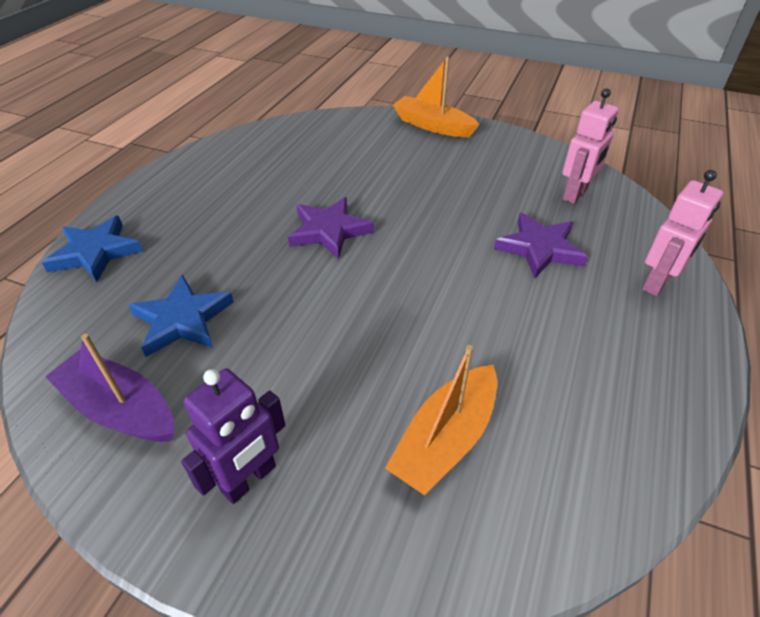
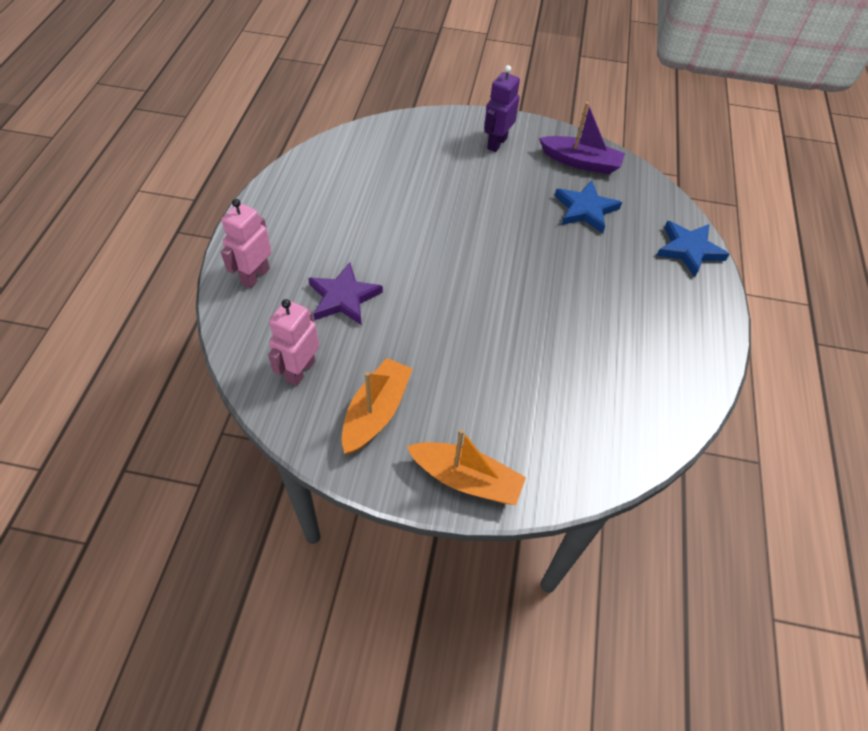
camera: 165 degrees right, 10 degrees up
purple star [288,197,374,259] -> none
orange boat [385,345,497,495] -> orange boat moved to [342,358,412,454]

